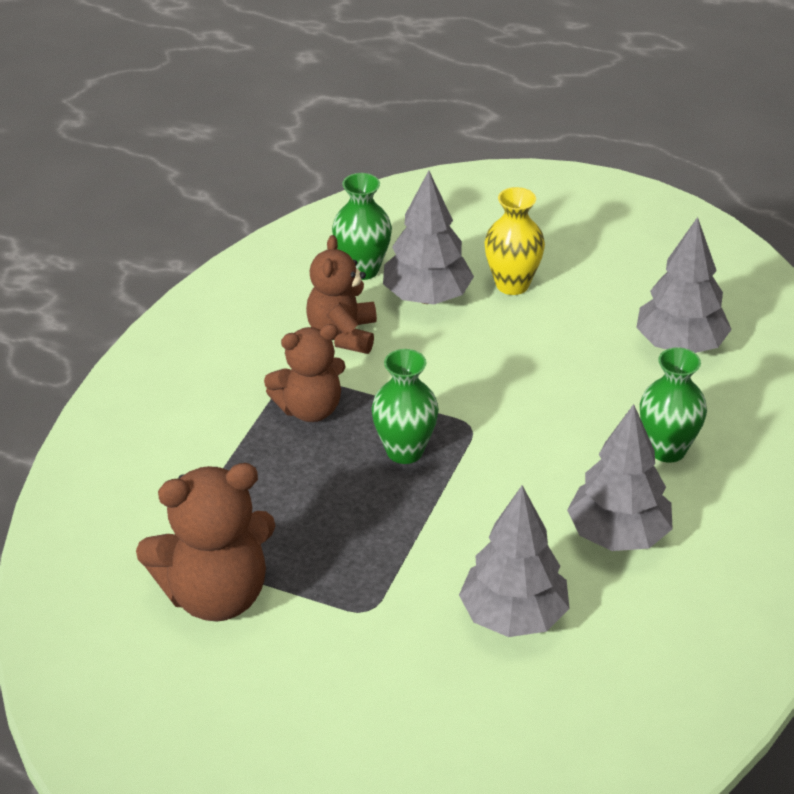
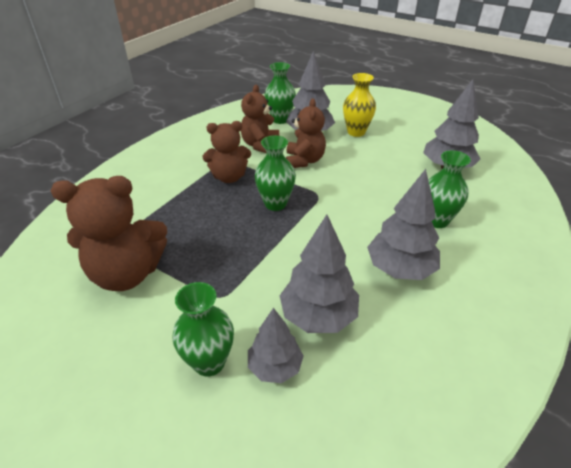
camera: 10 degrees right, 0 degrees up
none -> green vase [172,282,234,377]
none -> grey tree [248,308,304,383]
none -> brown teddy bear [286,98,326,168]

